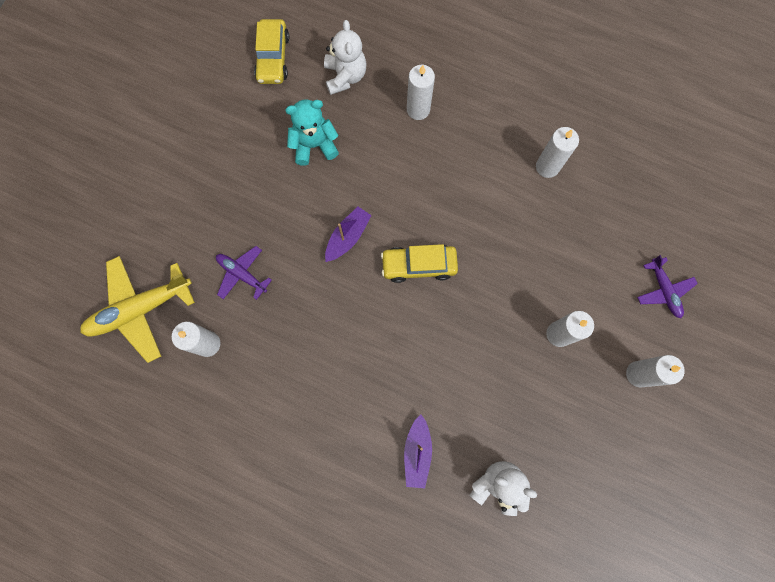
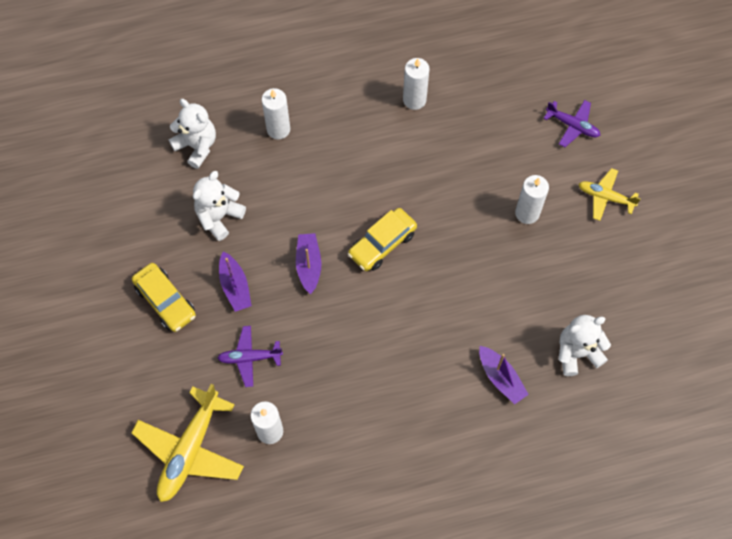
camera: 40 degrees left, 10 degrees down
yellow car [254,19,289,84] -> yellow car moved to [132,263,196,332]
turquoise teddy bear [285,99,339,166] -> white teddy bear [193,171,246,241]
white candle [626,355,685,387] -> yellow plane [579,168,641,221]
none -> purple boat [219,251,252,312]

